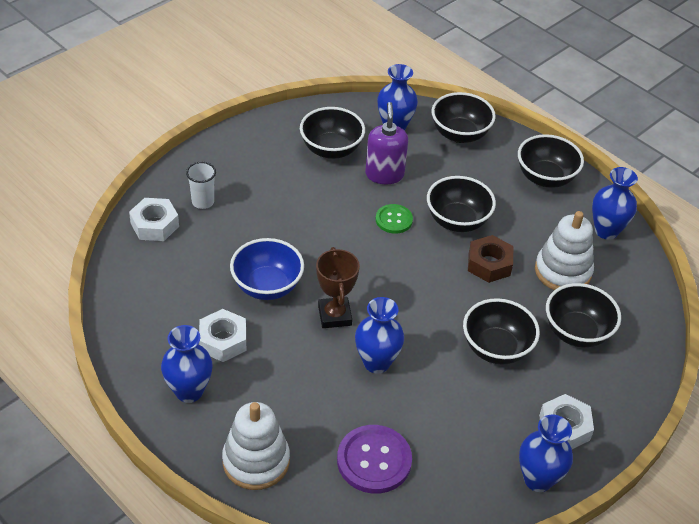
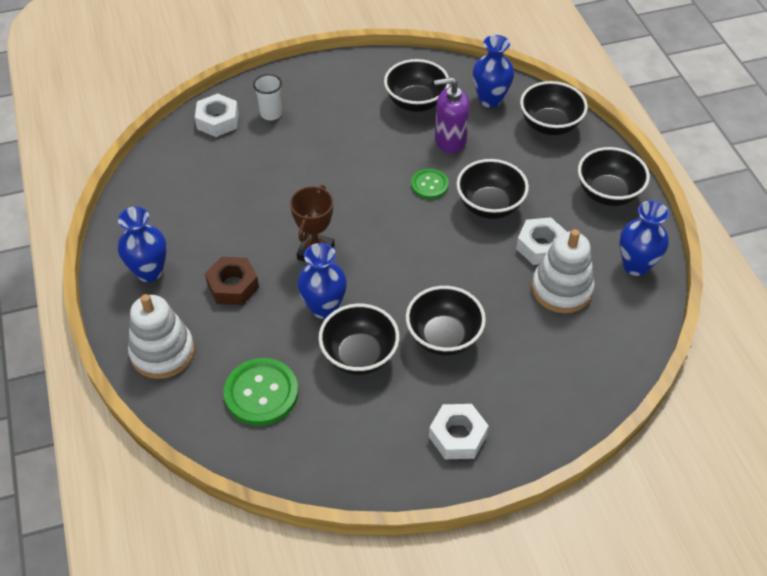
camera: 30 degrees right, 5 degrees up
white nut [199,309,246,362] -> white nut moved to [516,217,567,265]
blue bowl [230,238,304,300] -> none
purple button [337,425,412,494] -> green button [224,358,298,426]
purple soap dispenser [365,102,408,184] -> purple soap dispenser turned 120 degrees counterclockwise [434,77,470,153]
brown nut [468,235,513,283] -> brown nut moved to [205,257,259,305]
blue vase [519,415,573,492] -> none
black bowl [546,283,621,348] -> black bowl moved to [318,304,399,375]

